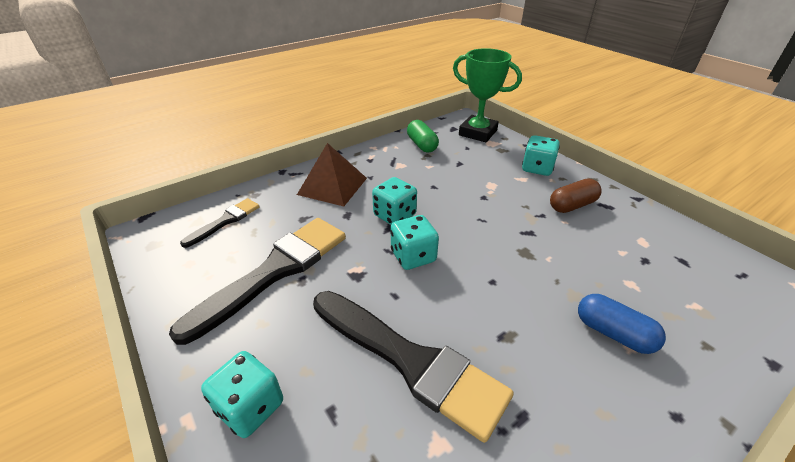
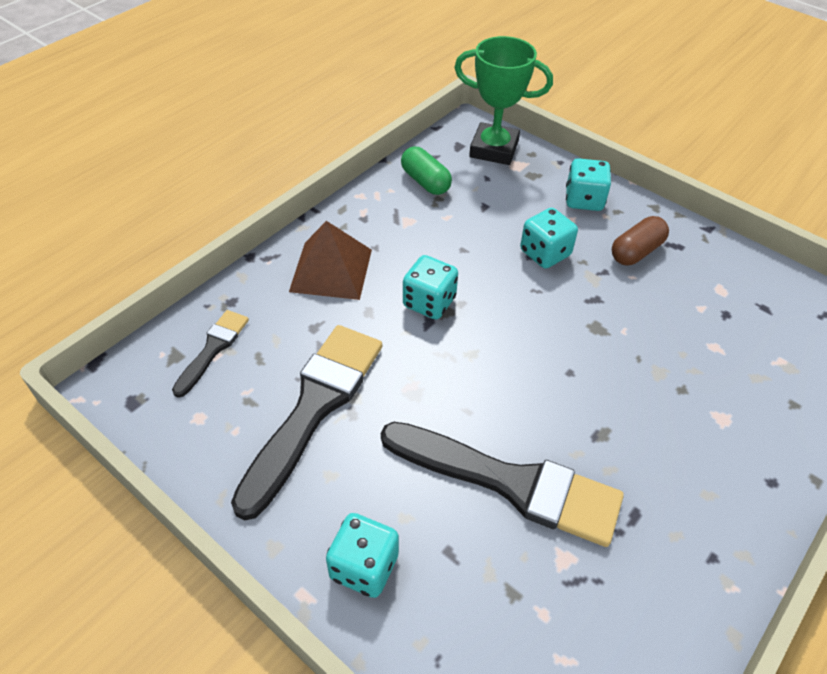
camera: 15 degrees left, 10 degrees up
turquoise dice [391,215,439,270] -> turquoise dice moved to [520,208,578,269]
blue capsule [578,294,666,354] -> none

